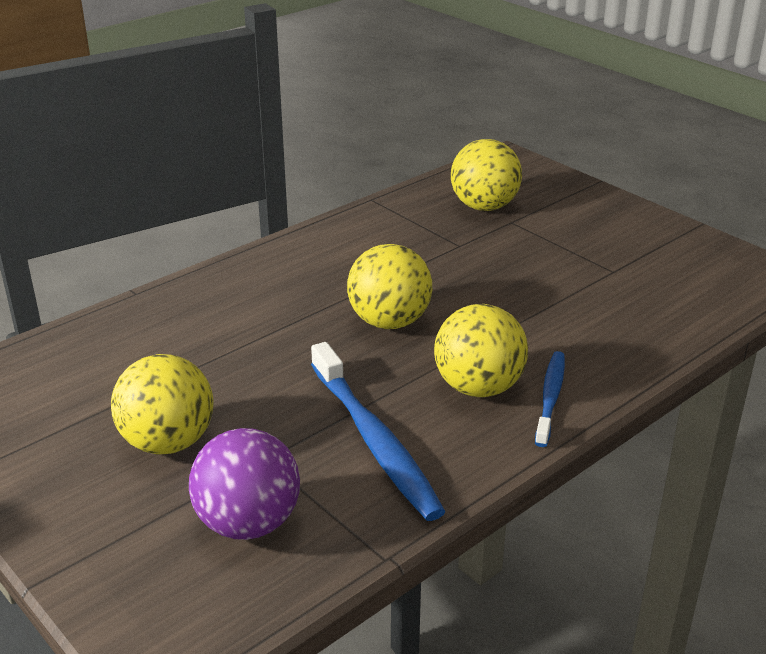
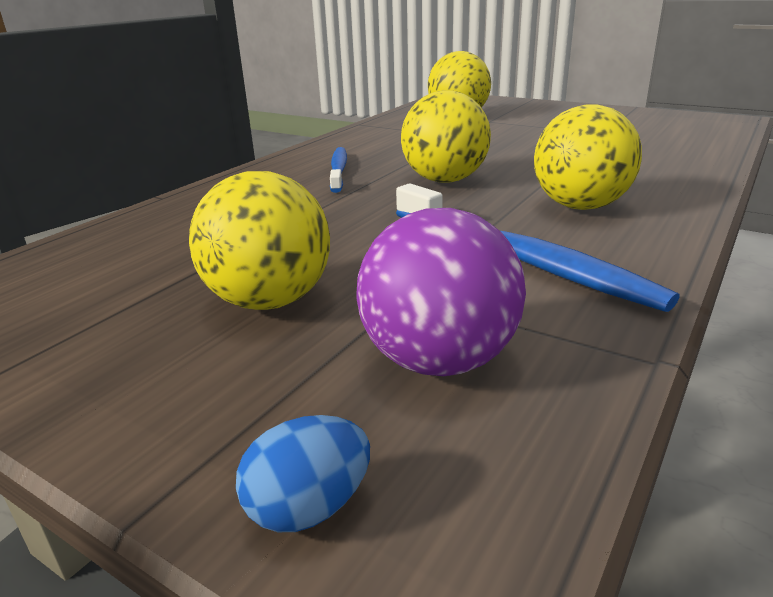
camera: 15 degrees left, 5 degrees down
blue toothbrush [535,351,565,447] -> blue toothbrush moved to [330,147,347,193]
none -> blue egg [236,415,370,532]

